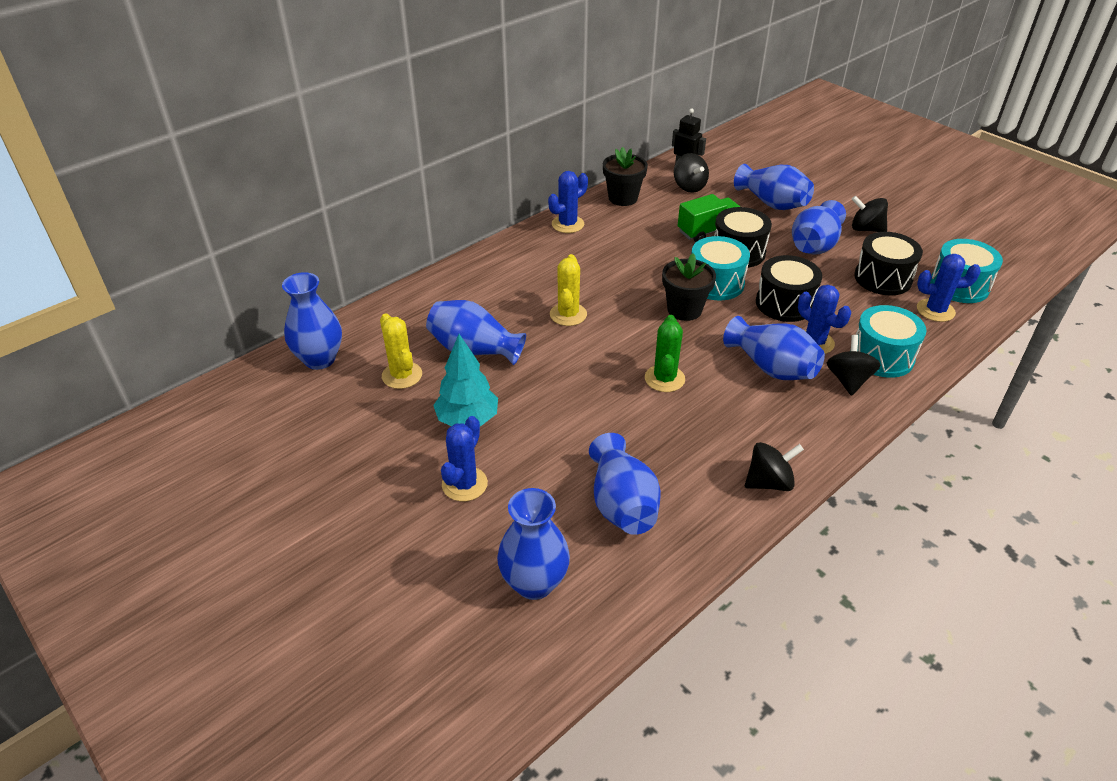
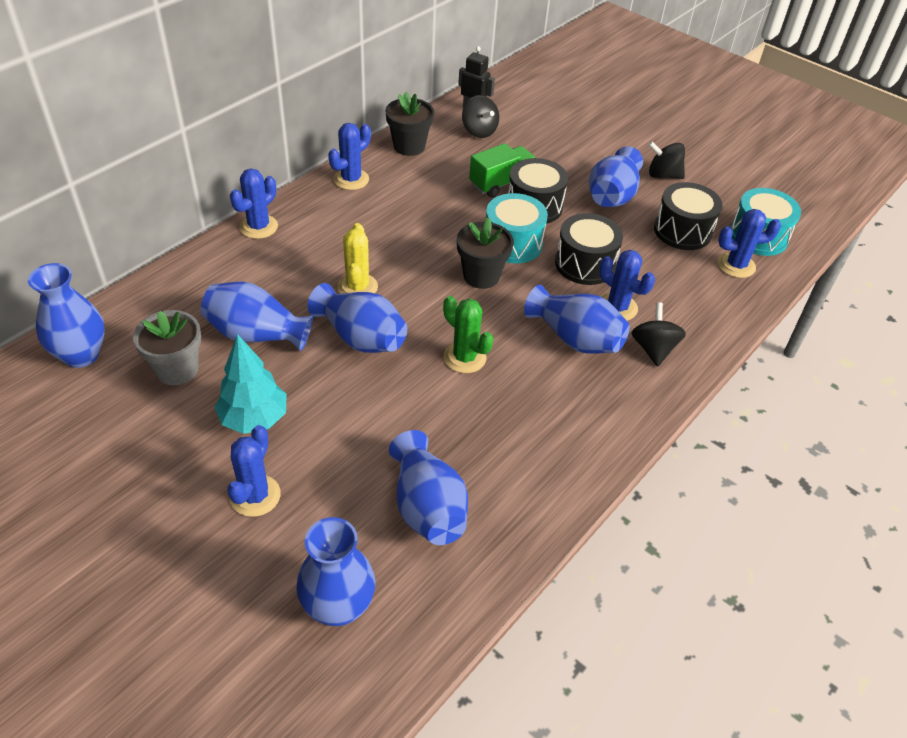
camera: 10 degrees left, 5 degrees up
yellow cactus [380,313,422,389] -> grey flower pot [133,310,201,385]
green cactus [645,315,685,392] -> green cactus turned 45 degrees counterclockwise [443,296,493,373]
blue vase [734,164,814,210] -> blue vase moved to [308,283,407,353]
black spinning top [745,442,804,491] -> none
turquoise drum [850,305,926,378] -> none
none -> blue cactus [230,168,278,239]

